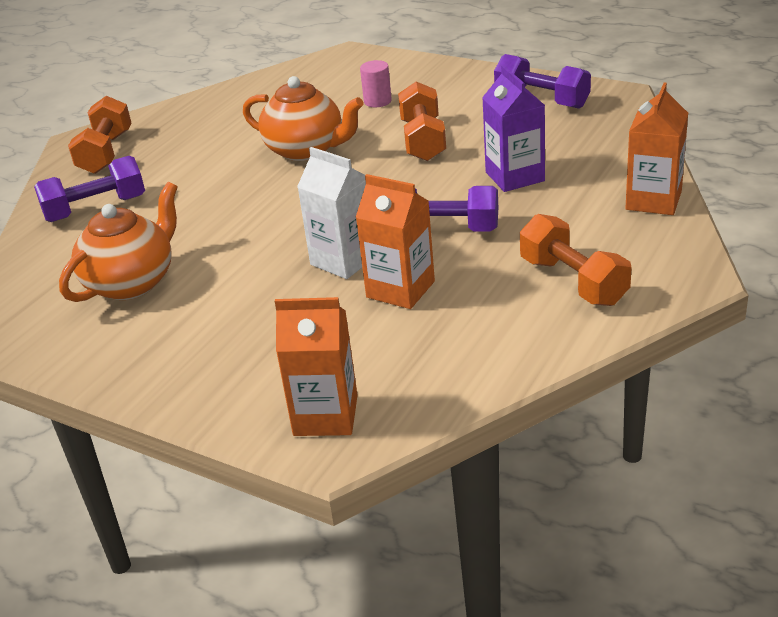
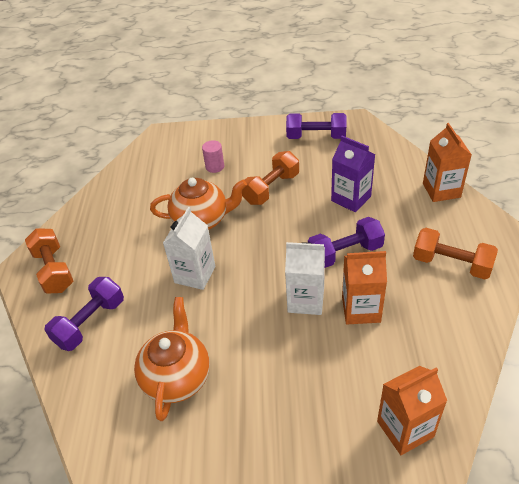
camera: 30 degrees left, 10 degrees up
orange dumbbell [398,82,446,161] -> orange dumbbell turned 75 degrees clockwise [242,151,299,205]
none -> white carton [163,207,215,290]

